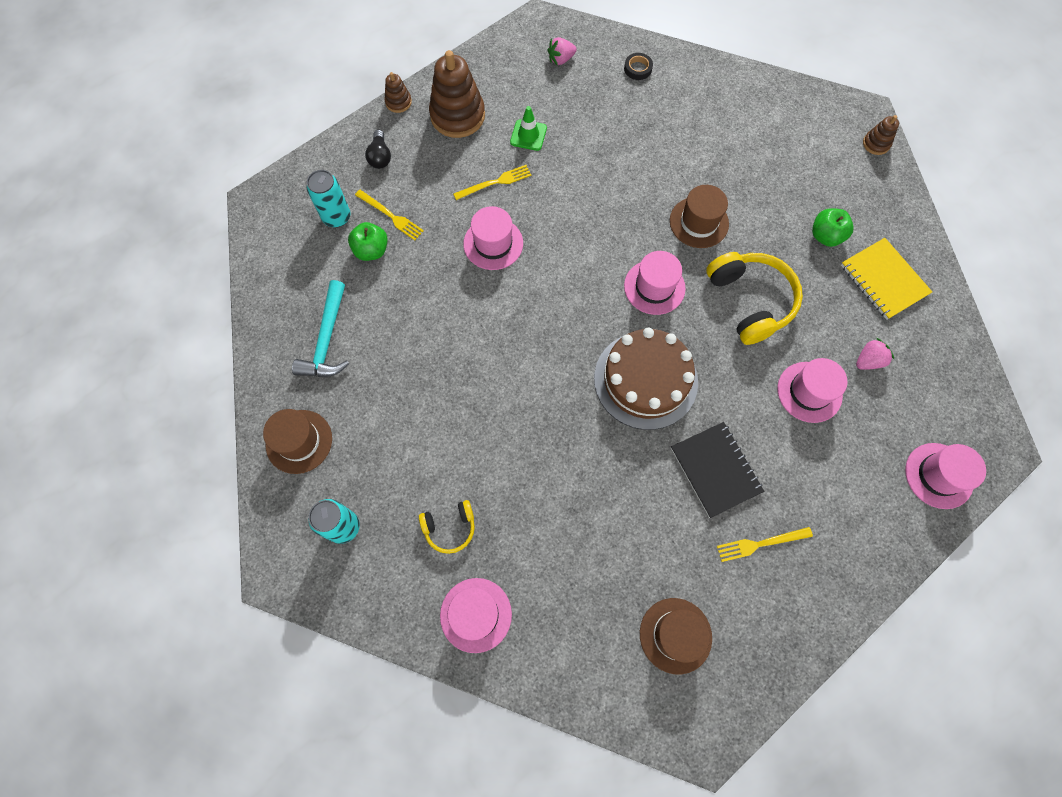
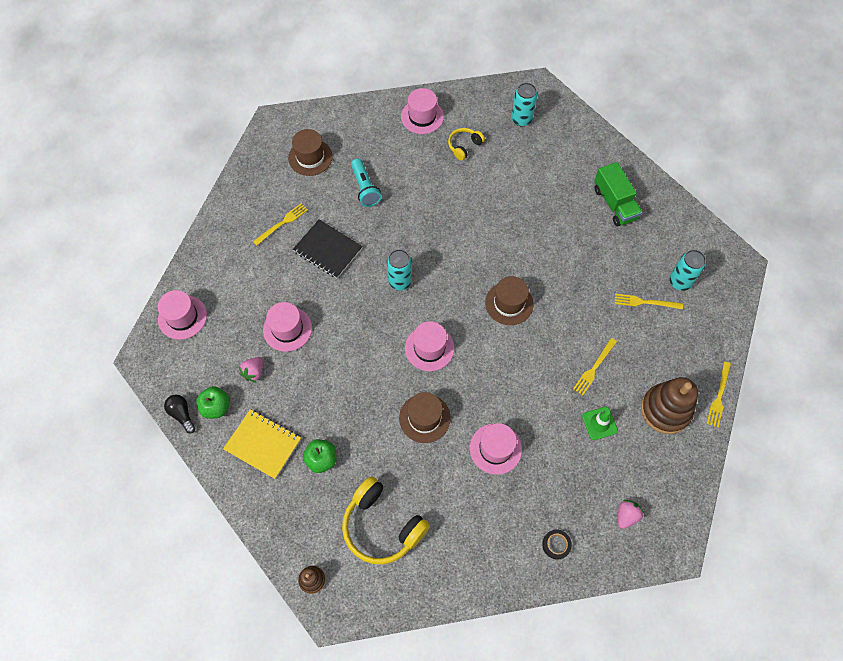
camera: 150 degrees right, 5 degrees down
brown hat [263,409,332,474] -> brown hat moved to [485,276,534,325]
turquoise hammer [292,280,349,377] -> green truck [594,162,642,226]
green apple [348,222,388,261] -> green apple moved to [196,386,230,419]
black light bulb [365,130,391,169] -> black light bulb moved to [164,395,196,433]
brown stacking toy [384,72,412,113] -> yellow fork [706,362,731,428]
pink hat [463,206,523,270] -> pink hat moved to [470,423,522,475]
brown cake [594,327,698,430] -> turquoise can [387,249,412,290]
yellow headphones [706,252,803,345] -> yellow headphones moved to [342,476,430,564]
none -> turquoise flashlight [351,159,381,207]

